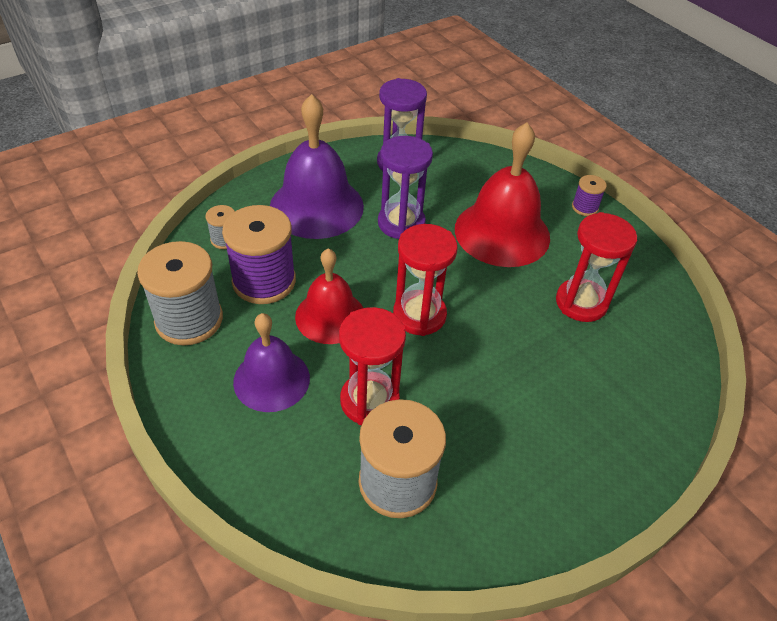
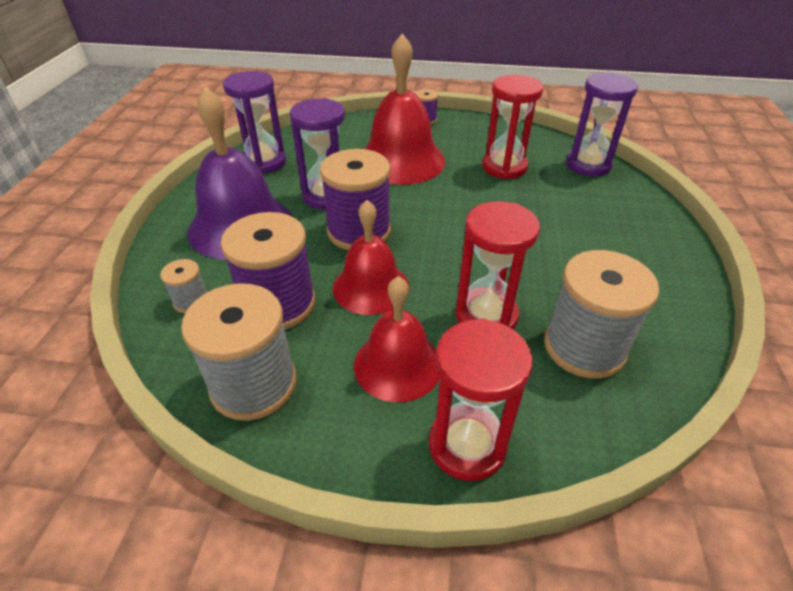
camera: 45 degrees left, 5 degrees down
purple bell [233,313,310,412] -> red bell [354,276,440,402]
red hourglass [393,224,458,336] -> red hourglass moved to [429,318,533,481]
none -> purple spool [320,149,391,250]
none -> purple hourglass [566,73,638,176]

